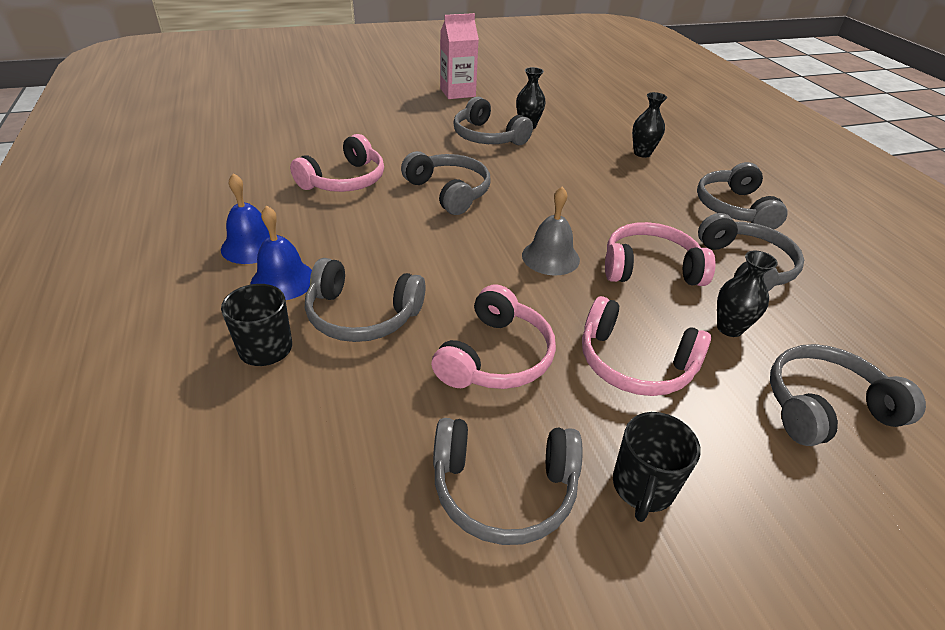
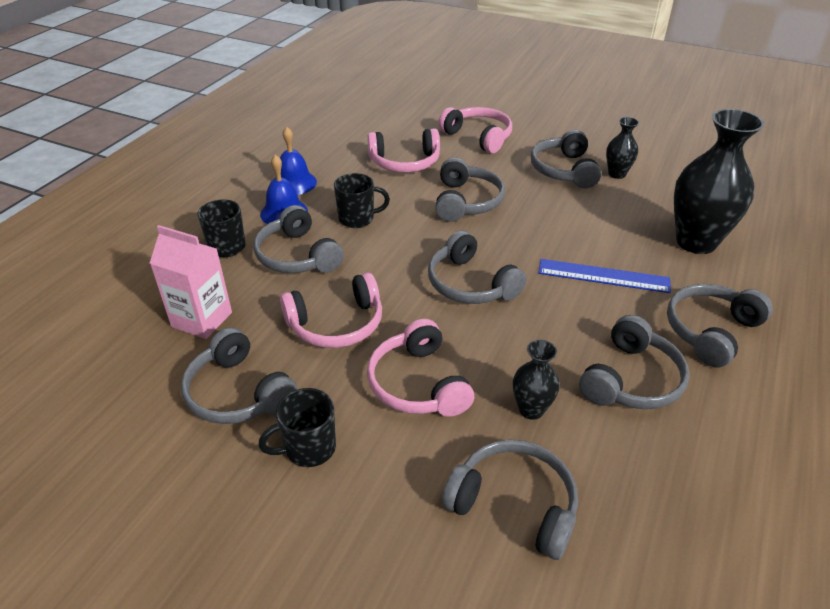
camera: 45 degrees right, 0 degrees up
pink carton [440,13,479,99] -> pink carton moved to [150,225,232,339]
grey bell [522,187,580,276] -> grey headphones [428,230,527,304]
pink headphones [605,222,715,286] -> pink headphones moved to [439,107,512,153]
black vase [632,92,667,158] -> black vase [674,109,764,254], size x2.03
none -> black mug [334,173,390,228]
none -> blue ruler [538,259,671,293]

